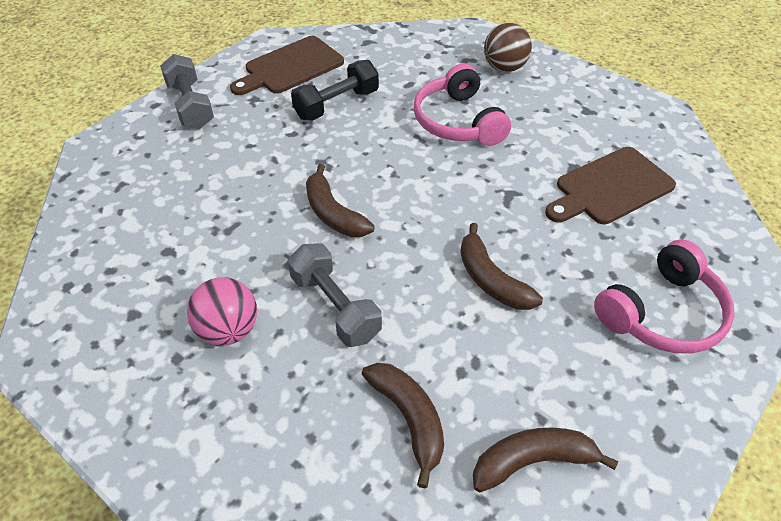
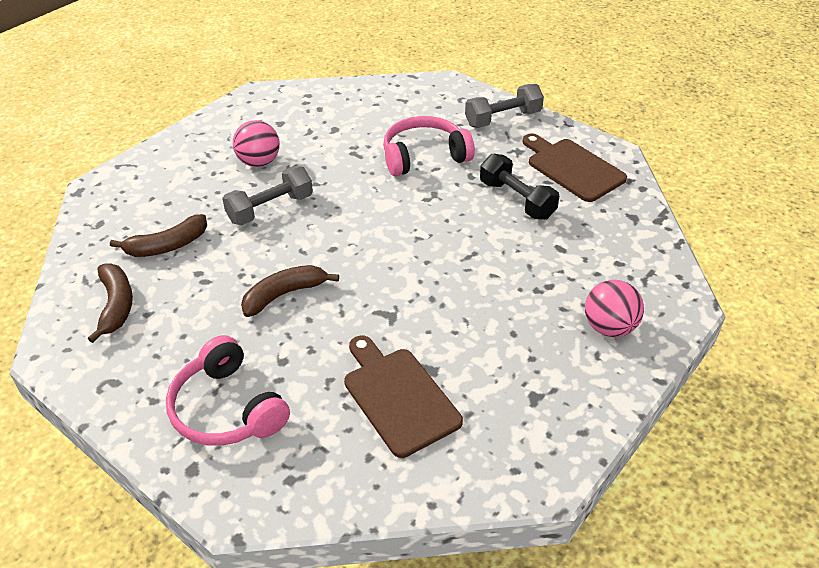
camera: 90 degrees right, 5 degrees down
brown banana [306,164,375,237] -> none
pink headphones [414,64,511,146] -> pink headphones moved to [383,116,475,176]
brown ball [484,23,532,72] -> pink ball [585,280,644,337]

